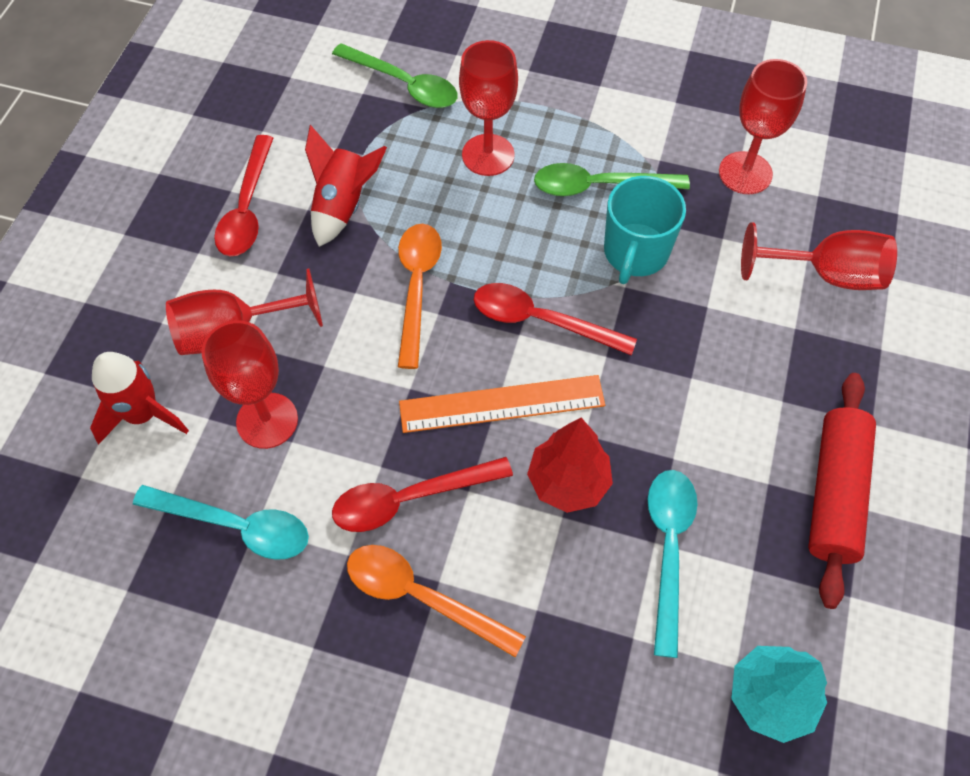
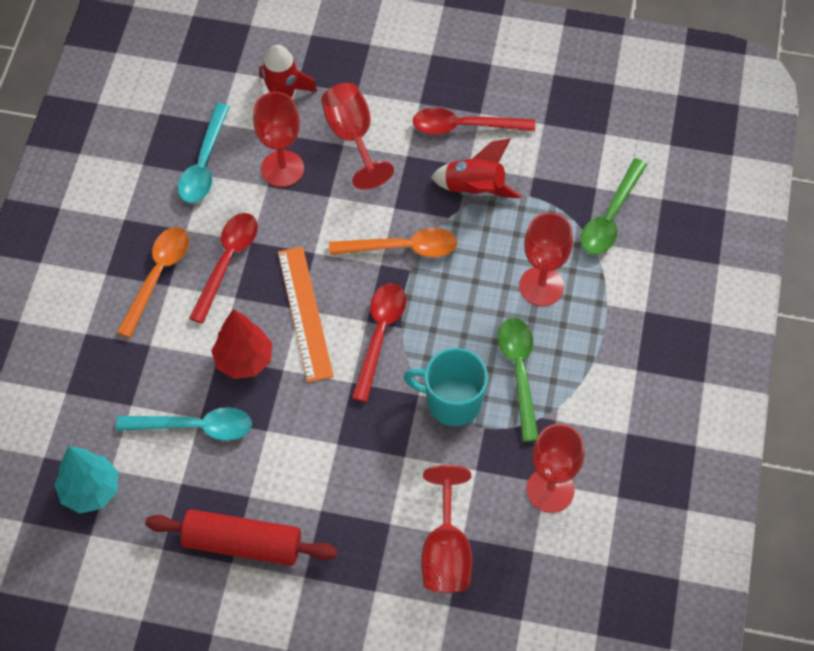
camera: 85 degrees right, 0 degrees up
red spoon [332,457,513,532] -> red spoon turned 45 degrees clockwise [189,213,258,324]

